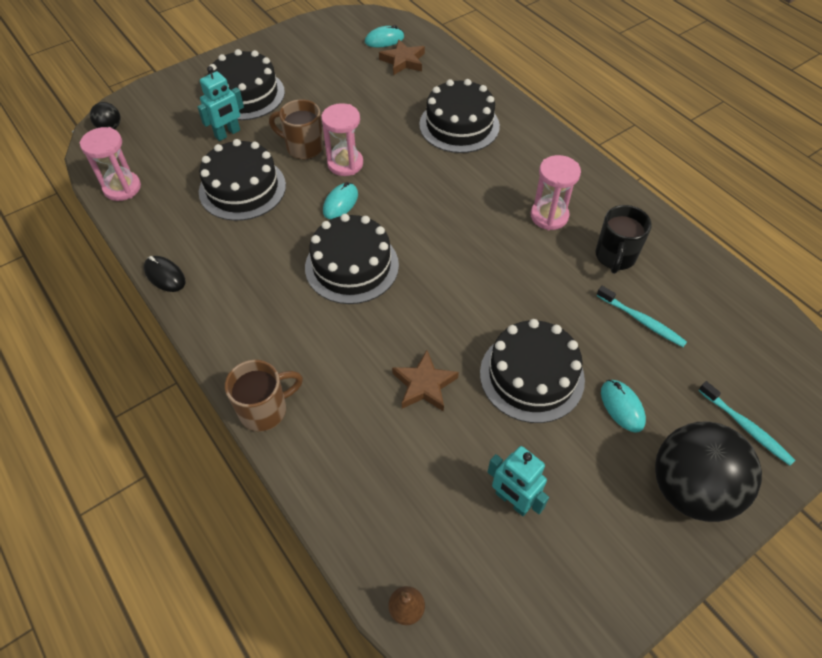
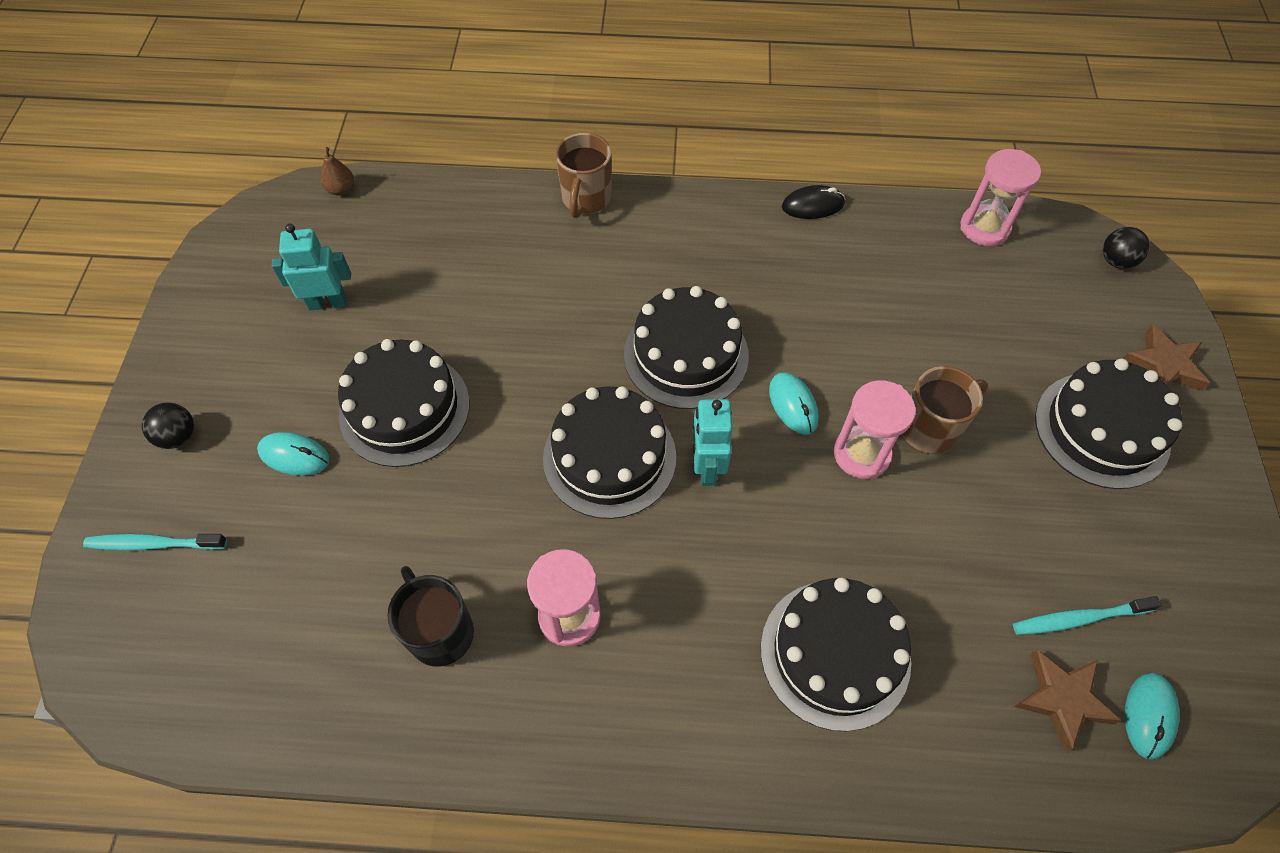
camera: 130 degrees right, 5 degrees up
turquoise robot [198,66,244,141] -> turquoise robot moved to [692,399,732,486]
black cake [199,139,286,221] -> black cake moved to [543,386,676,519]
brown star [392,350,459,412] -> brown star moved to [1123,324,1210,391]
turquoise toothbrush [596,286,687,347] -> turquoise toothbrush moved to [1013,596,1161,635]
black ball [655,422,762,522] -> black ball [142,402,194,449], size x0.43

